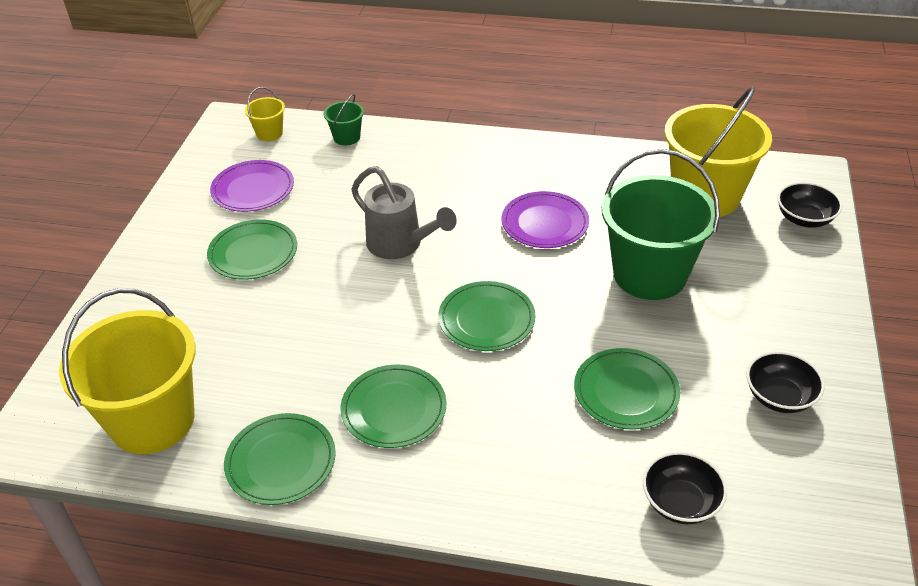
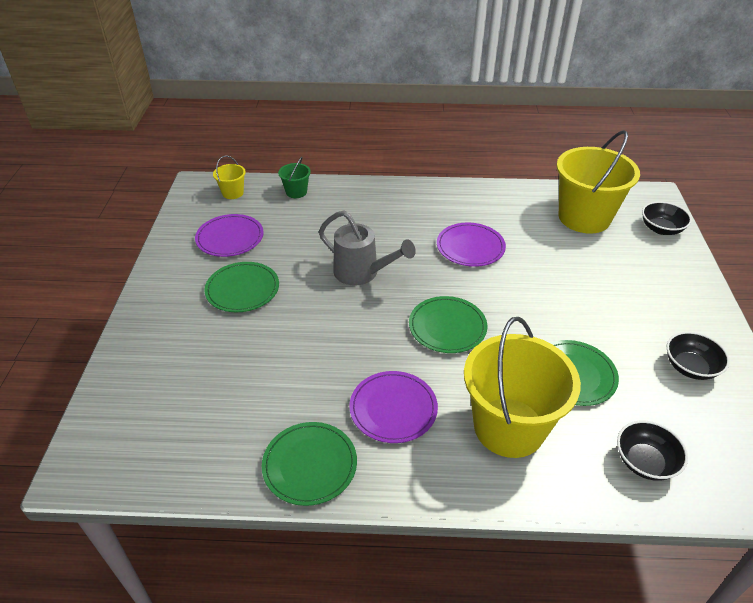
camera: 10 degrees left, 0 degrees up
yellow bucket [59,288,196,454] -> yellow bucket moved to [464,317,581,458]
green plate [341,365,447,448] -> purple plate [349,371,438,443]
green bucket [602,149,720,300] -> none

